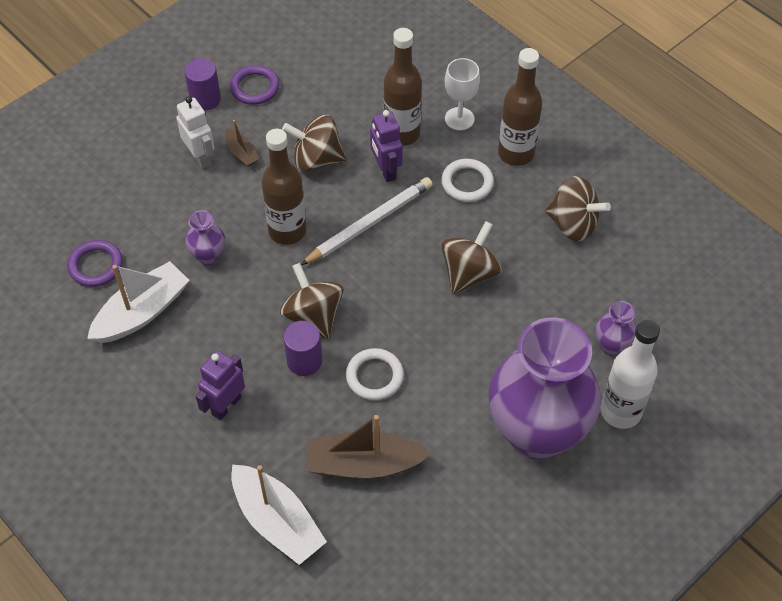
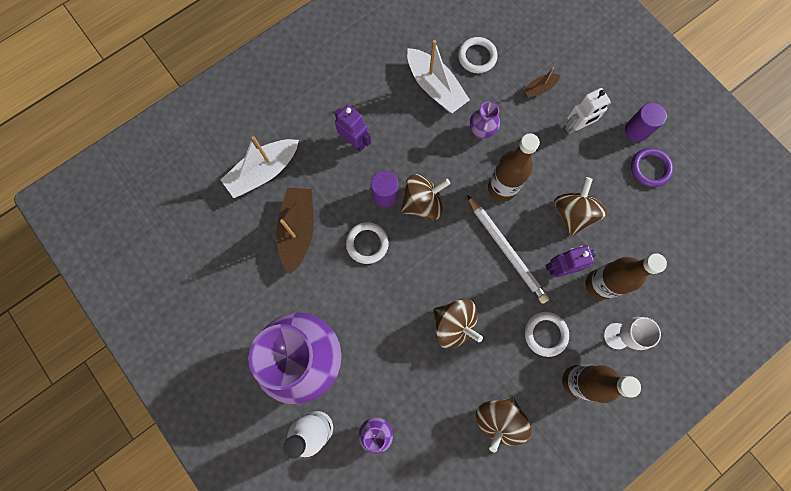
camera: 95 degrees right, 20 degrees up
purple ring [67,240,123,287] -> white ring [458,37,498,73]
brown boat [225,120,259,167] -> brown boat moved to [523,68,560,98]

